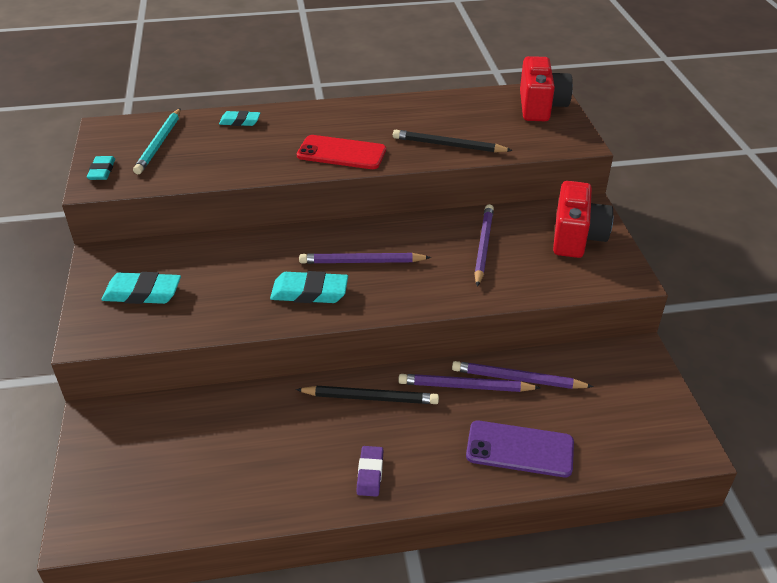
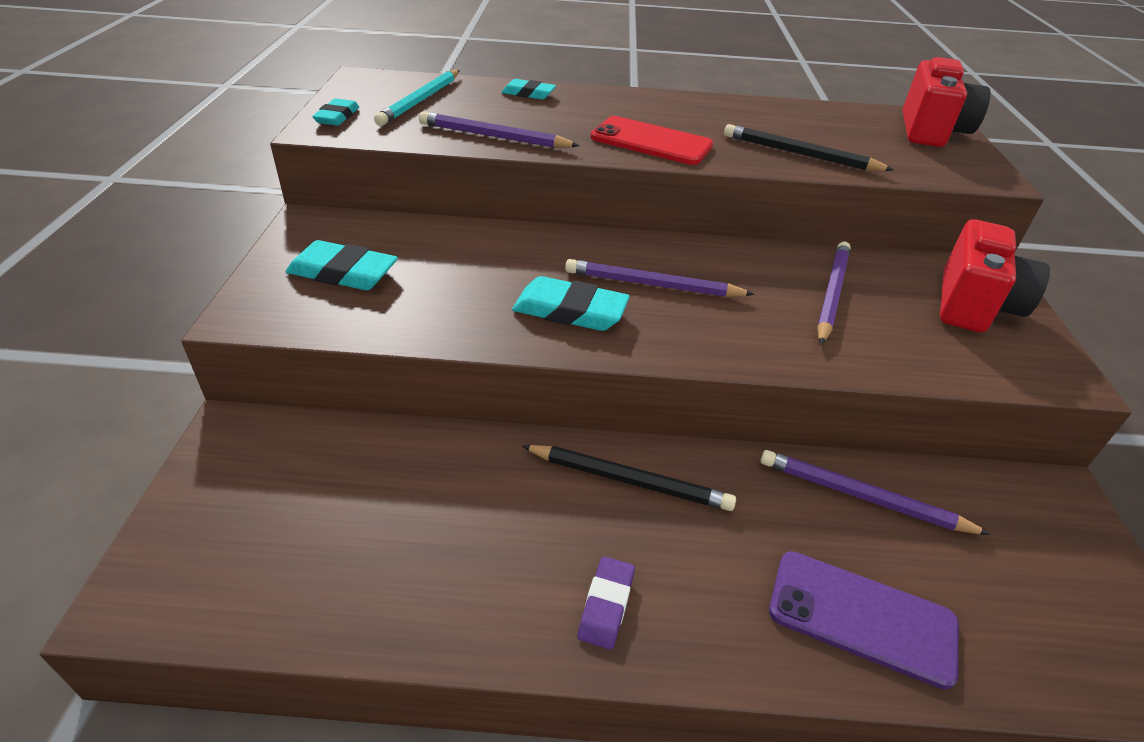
camera: 10 degrees right, 0 degrees up
purple pencil [398,374,541,392] -> purple pencil moved to [419,111,580,148]

